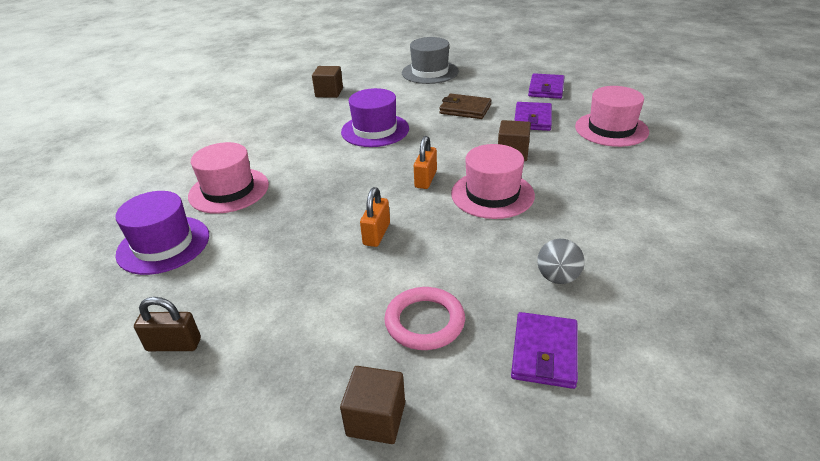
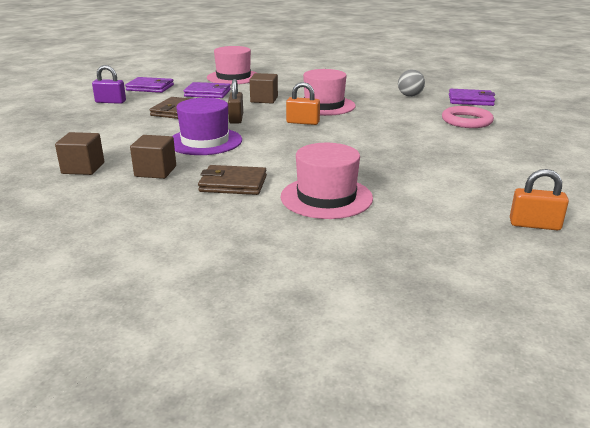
camera: 95 degrees left, 10 degrees down
purple hat [115,191,209,275] -> none
brown padlock [134,297,201,351] -> brown padlock moved to [228,79,243,124]
brown cube [340,366,405,444] -> brown cube moved to [130,135,176,179]
orange padlock [360,187,390,247] -> orange padlock moved to [510,169,569,231]
grey hat [402,37,459,84] -> none
none -> purple padlock [92,65,126,104]
none -> brown wallet [198,165,267,195]

